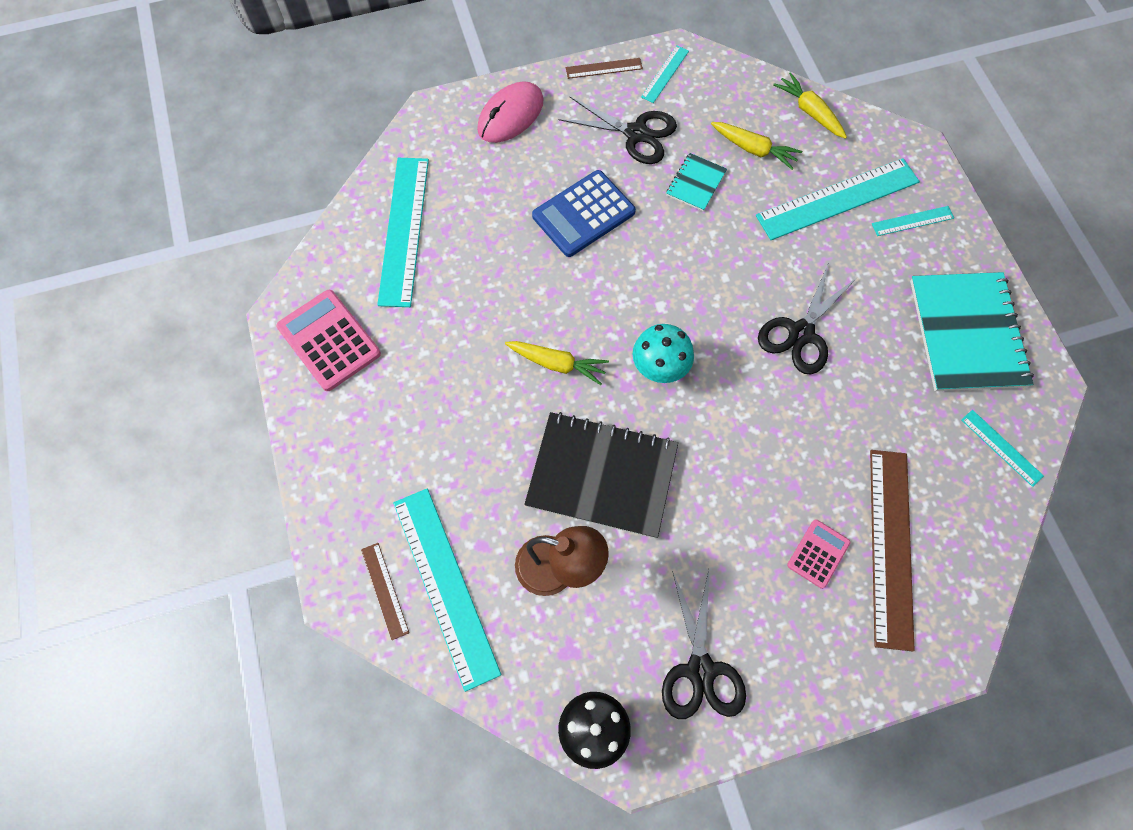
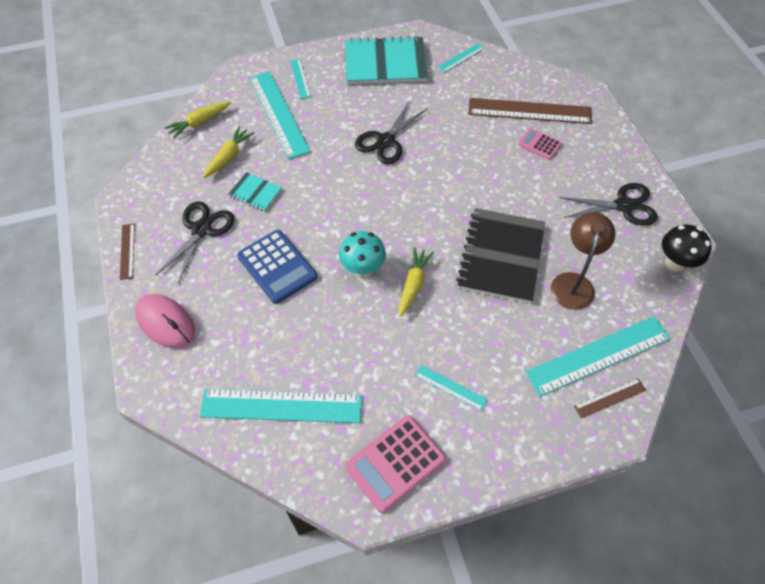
camera: 90 degrees left, 10 degrees down
turquoise mushroom [632,324,694,383] -> turquoise mushroom moved to [339,231,386,278]
turquoise ruler [641,46,689,103] -> turquoise ruler moved to [414,365,488,411]
black scissors [758,263,857,374] -> black scissors turned 90 degrees clockwise [355,102,428,164]

